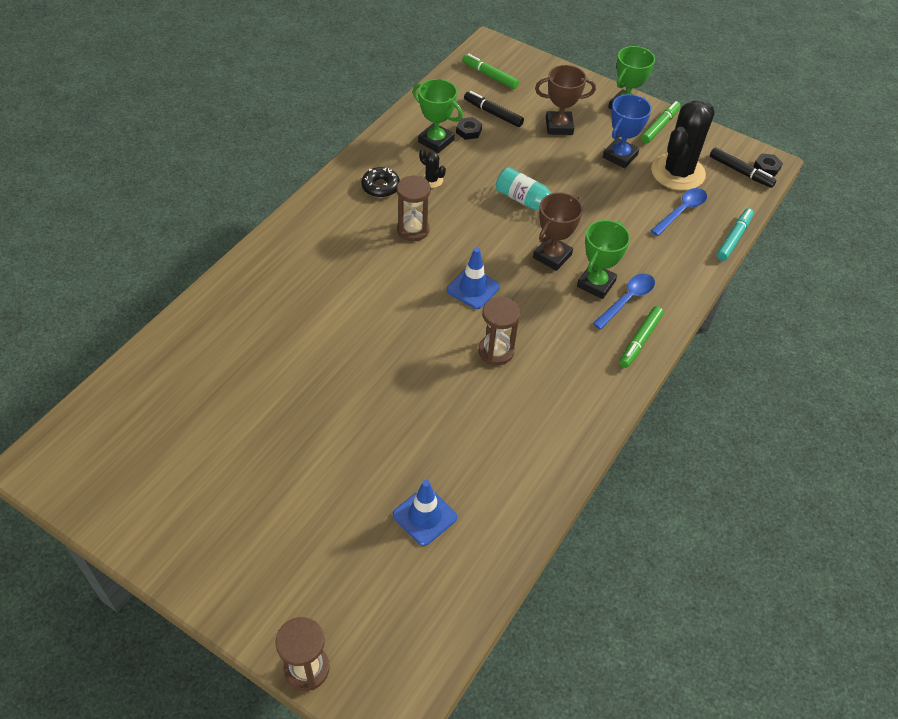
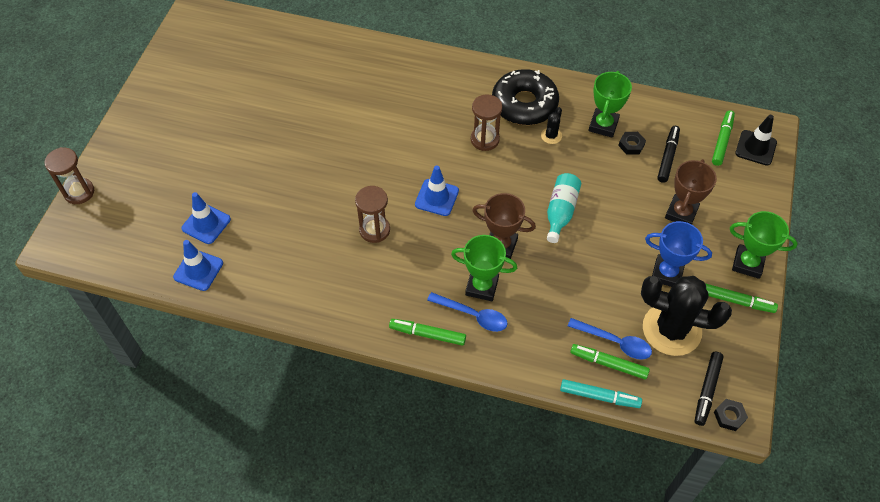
camera: 75 degrees right, 5 degrees up
black donut [361,167,400,198] -> black donut [492,69,559,125], size x1.92
brown trophy [535,65,596,135] -> brown trophy turned 45 degrees clockwise [665,159,717,224]
none -> blue traffic cone [173,240,223,291]
none -> green marker [570,344,650,379]
none -> black traffic cone [735,115,777,166]

